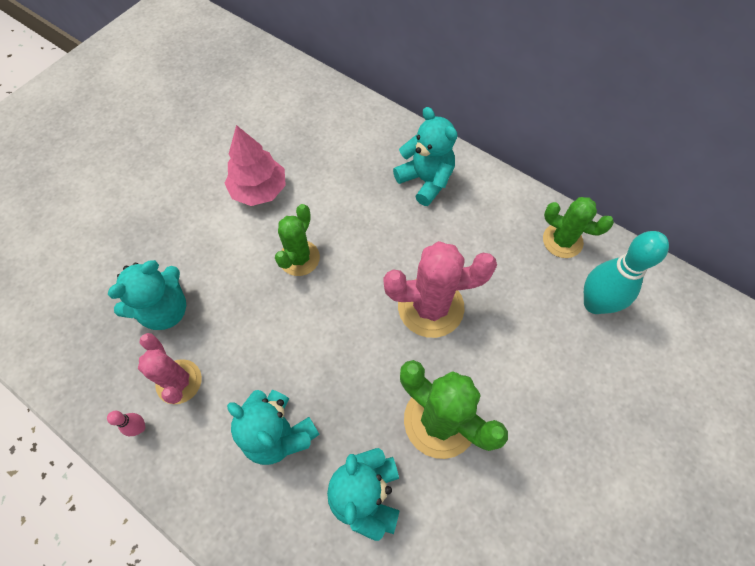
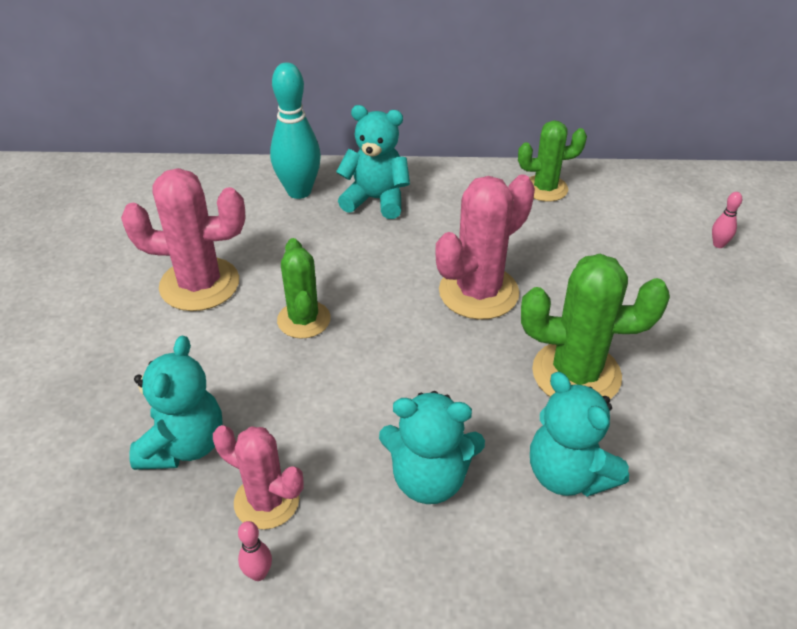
camera: 35 degrees left, 20 degrees down
pink tree [225,125,286,206] -> pink cactus [121,168,246,311]
turquoise bowling pin [584,231,669,314] -> turquoise bowling pin moved to [270,62,321,199]
none -> pink bowling pin [712,192,742,248]

